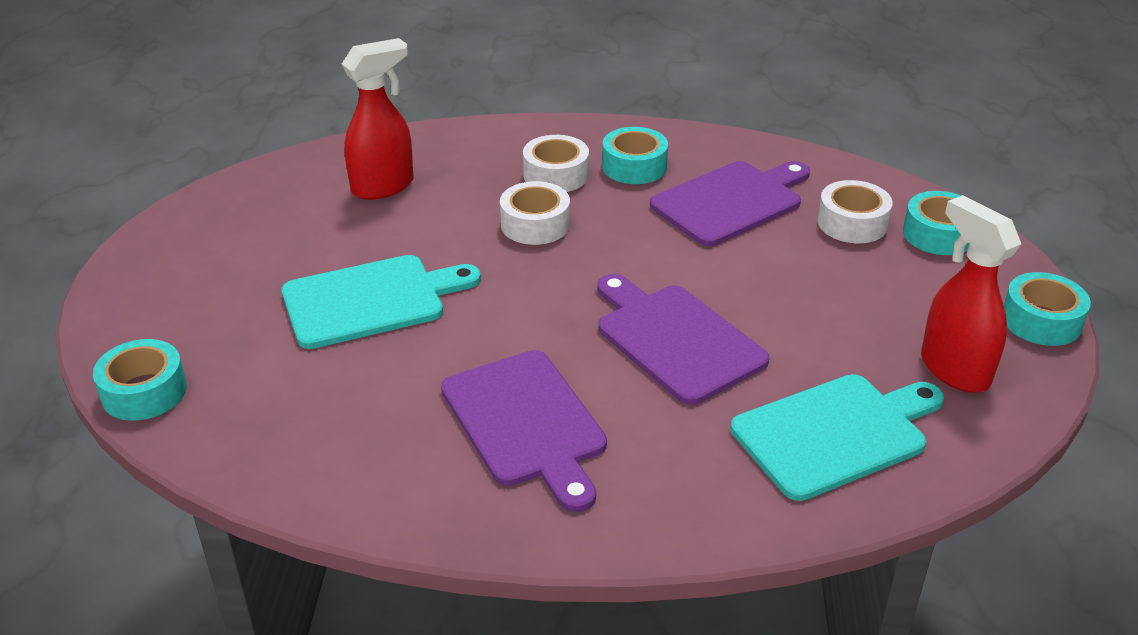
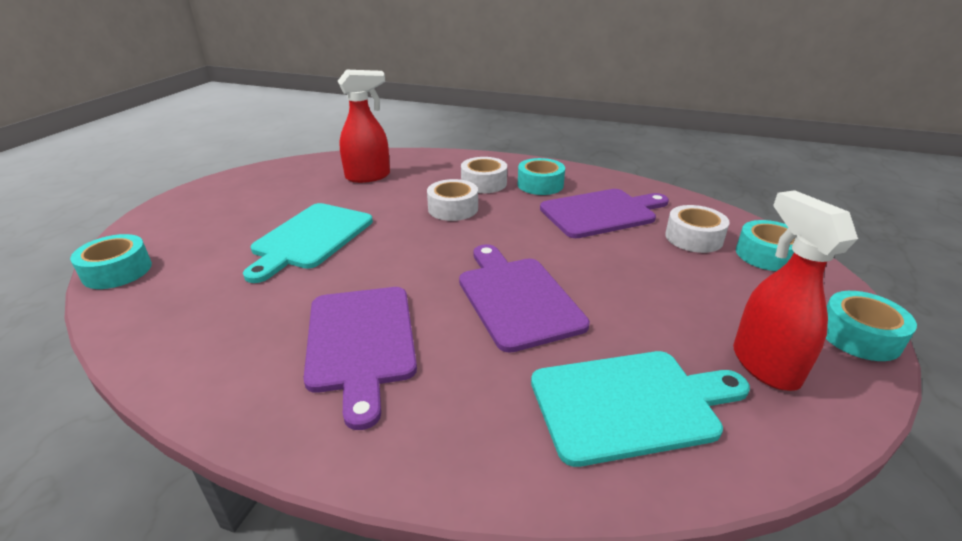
camera: 15 degrees right, 5 degrees down
turquoise cutting board [281,255,481,349] -> turquoise cutting board turned 120 degrees clockwise [243,203,373,283]

